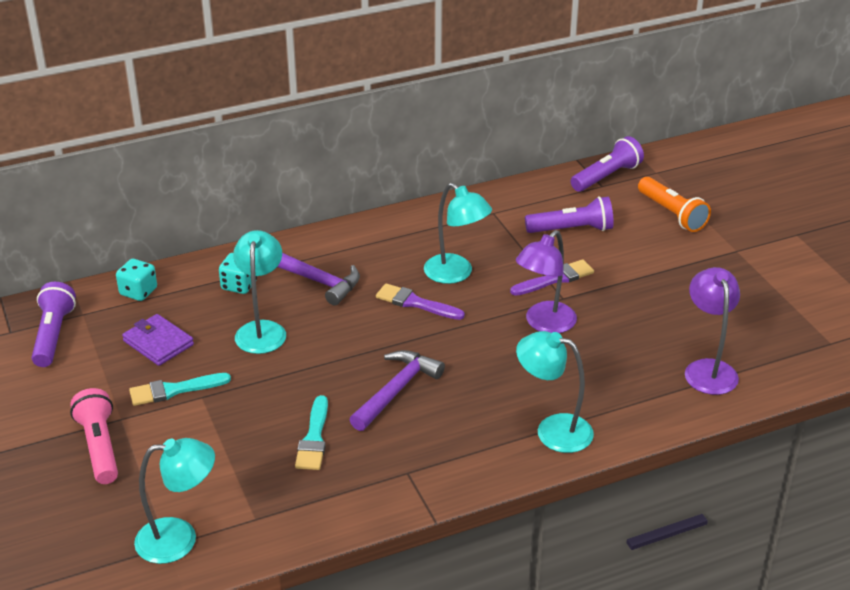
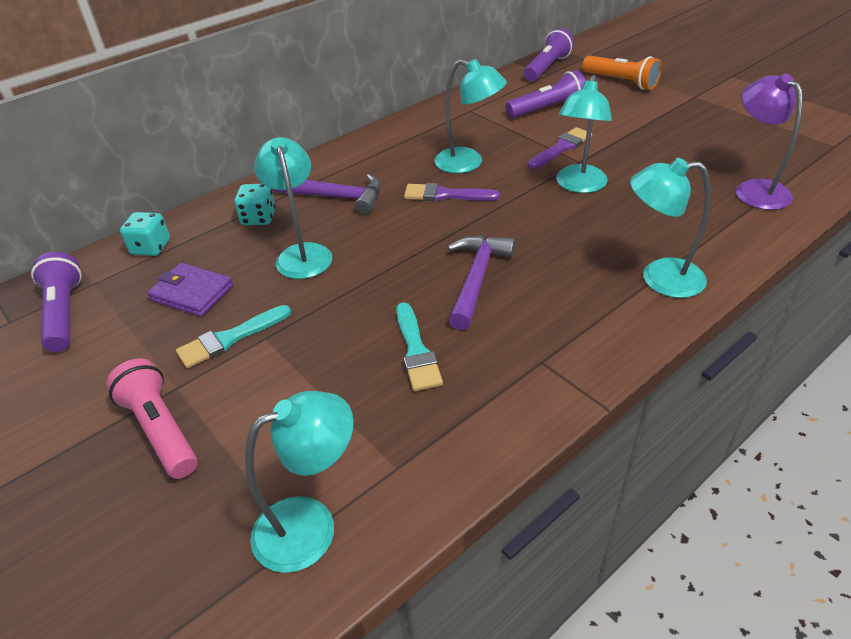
camera: 15 degrees left, 5 degrees up
purple lamp [516,230,577,333] -> turquoise lamp [556,75,612,193]

